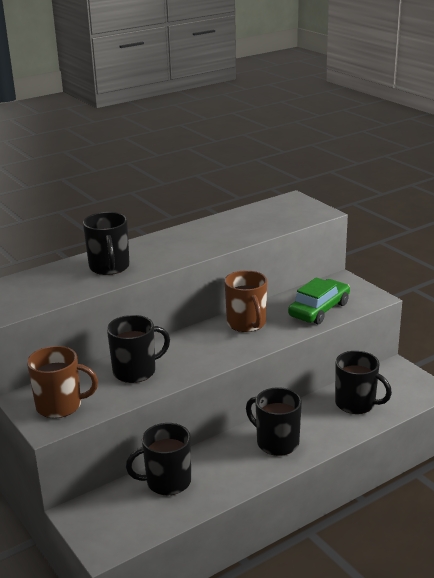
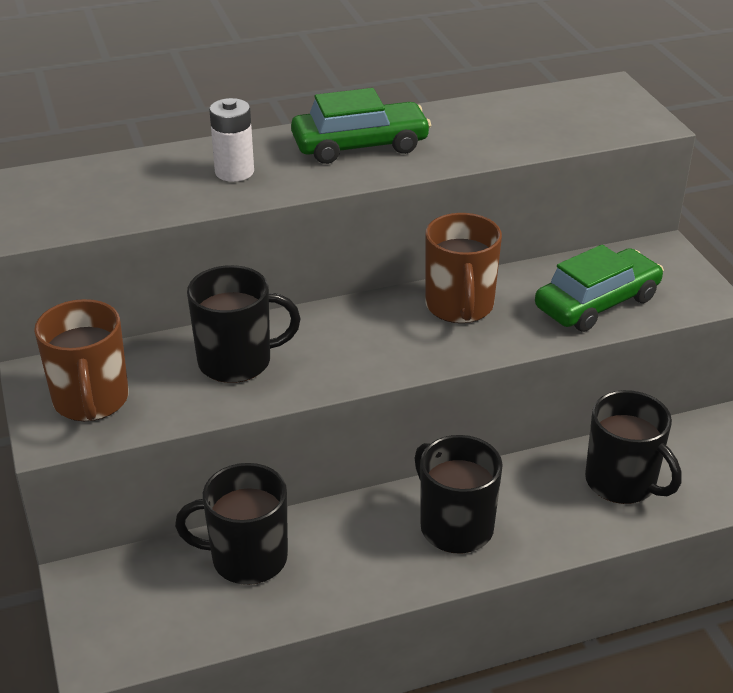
camera: 15 degrees right, 10 degrees up
brown mug [27,346,98,418] -> brown mug turned 60 degrees clockwise [34,299,129,421]
black mug [83,212,129,275] -> white battery [209,98,254,182]
none -> green car [291,88,431,164]

